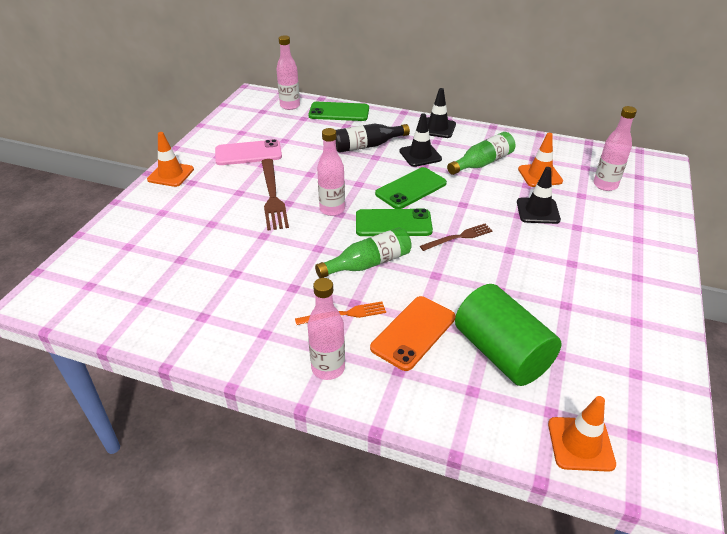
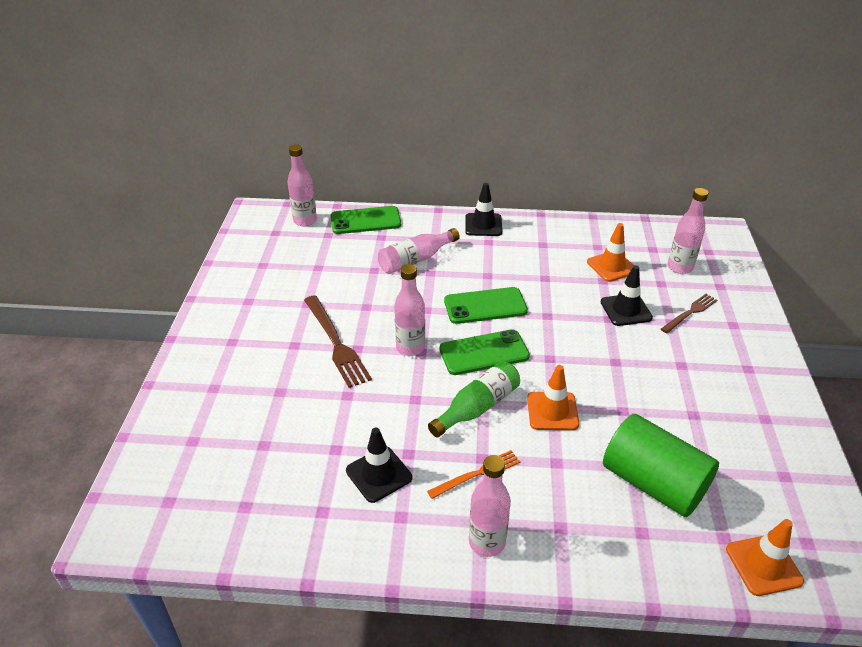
camera: 15 degrees left, 0 degrees up
orange traffic cone [147,132,194,187] -> orange traffic cone moved to [527,365,579,430]
pink phone [215,139,282,165] -> none
black bottle [336,124,410,153] -> pink bottle [378,228,460,274]
orange phone [370,296,456,371] -> none
green phone [375,167,447,209] -> green phone turned 45 degrees clockwise [444,287,528,324]
black traffic cone [399,113,442,167] -> black traffic cone moved to [346,428,412,503]
brown fork [420,224,492,251] -> brown fork moved to [661,294,717,333]
green bottle [447,132,515,175] -> none

